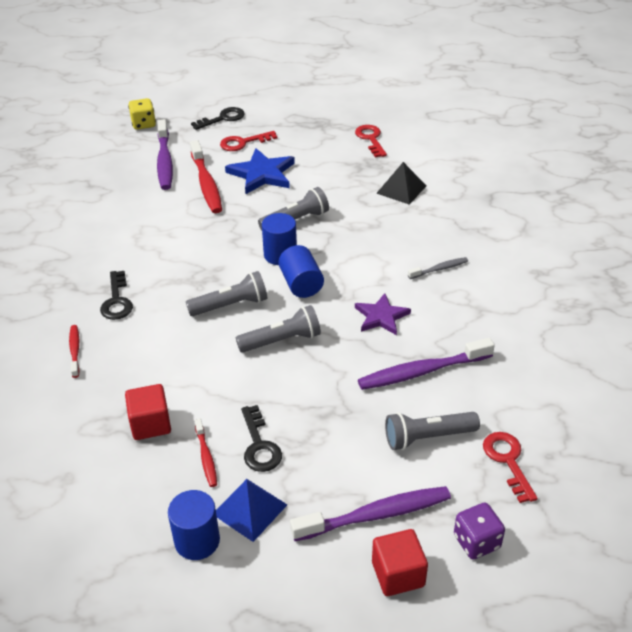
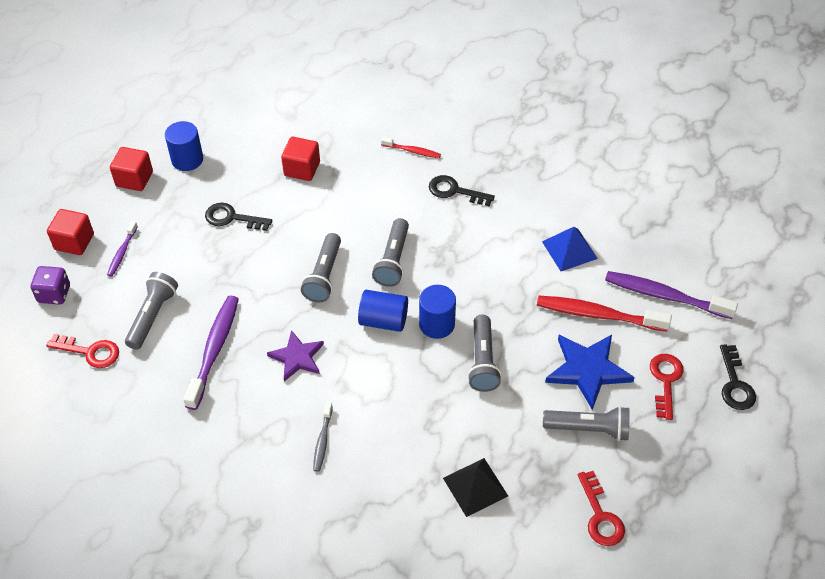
camera: 120 degrees right, 10 degrees up
yellow dice [128,98,156,130] -> none
red toothbrush [194,418,217,487] -> none
blue pyramid [216,479,287,542] -> blue pyramid moved to [542,227,598,271]
purple toothbrush [290,486,451,541] -> purple toothbrush [107,221,138,277], size x0.52
red key [355,125,387,157] -> red key turned 60 degrees clockwise [578,471,625,546]
none -> red cube [110,147,153,191]
none -> grey flashlight [543,406,630,441]

